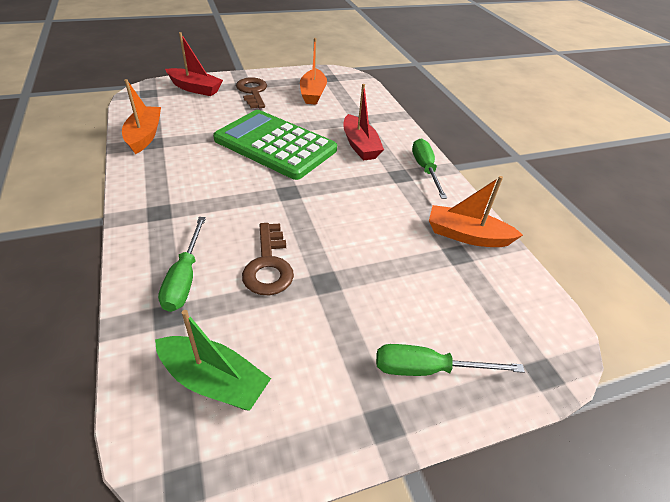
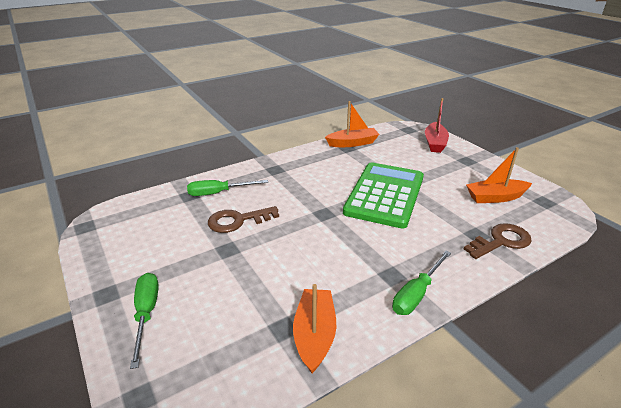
camera: 80 degrees right, 10 degrees down
green boat [155,310,271,411] -> none
brown key [236,77,267,108] -> brown key moved to [464,223,532,259]
red boat [343,84,384,161] -> none
green screwdriver [412,138,447,199] -> green screwdriver turned 150 degrees clockwise [392,251,451,315]

